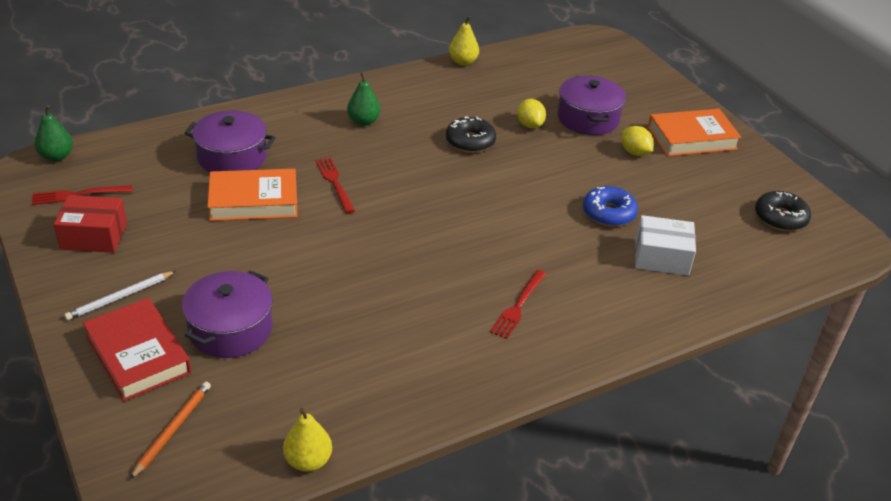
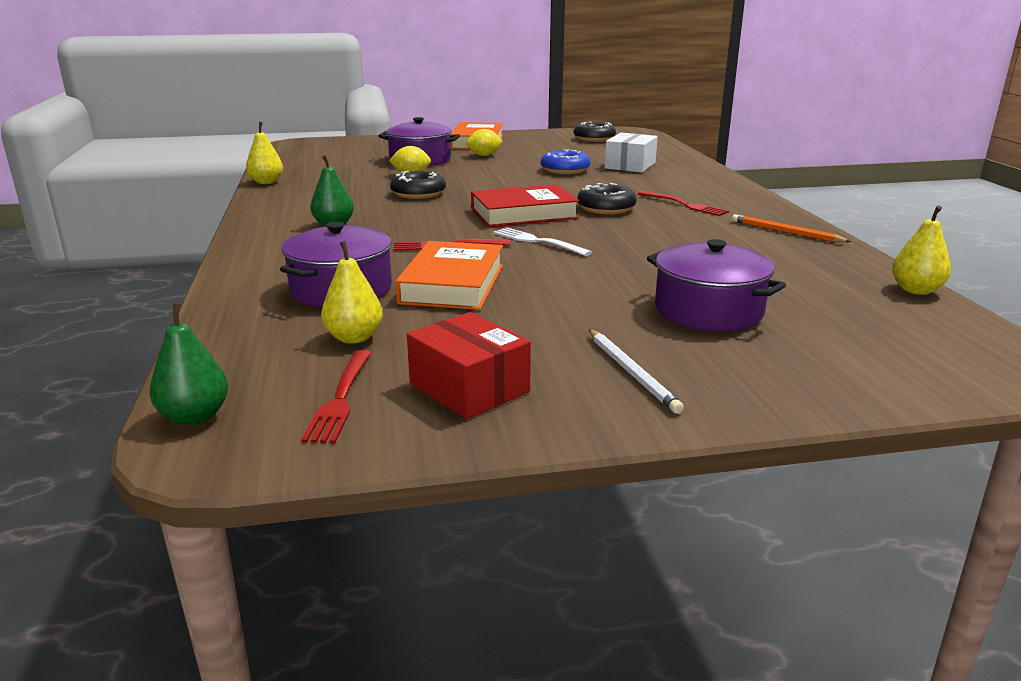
camera: 70 degrees left, 15 degrees down
red box [54,195,127,253] -> red box turned 60 degrees counterclockwise [407,312,531,419]
red book [83,298,192,401] -> red book moved to [471,184,579,227]
orange pencil [130,382,211,479] -> orange pencil moved to [732,214,851,242]
none -> yellow pear [321,241,383,344]
none -> white fork [493,227,592,256]
none -> black donut [577,183,637,214]

